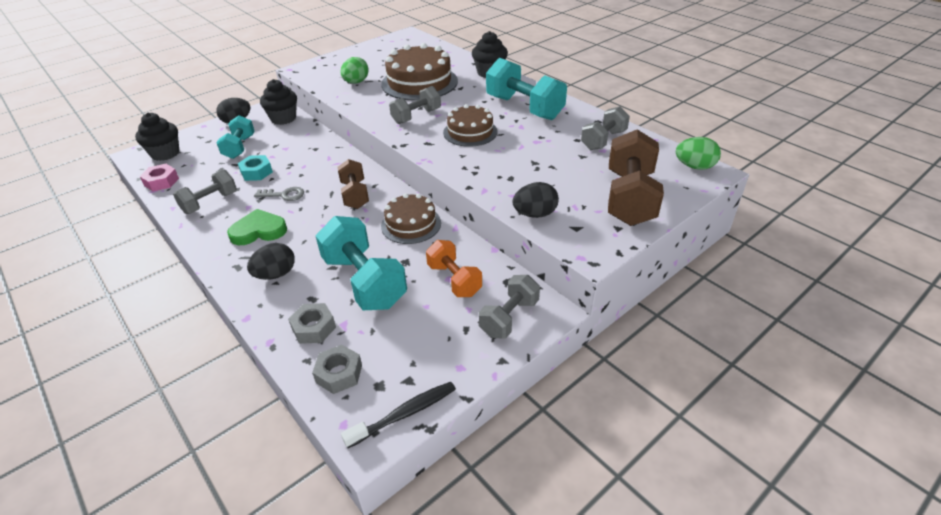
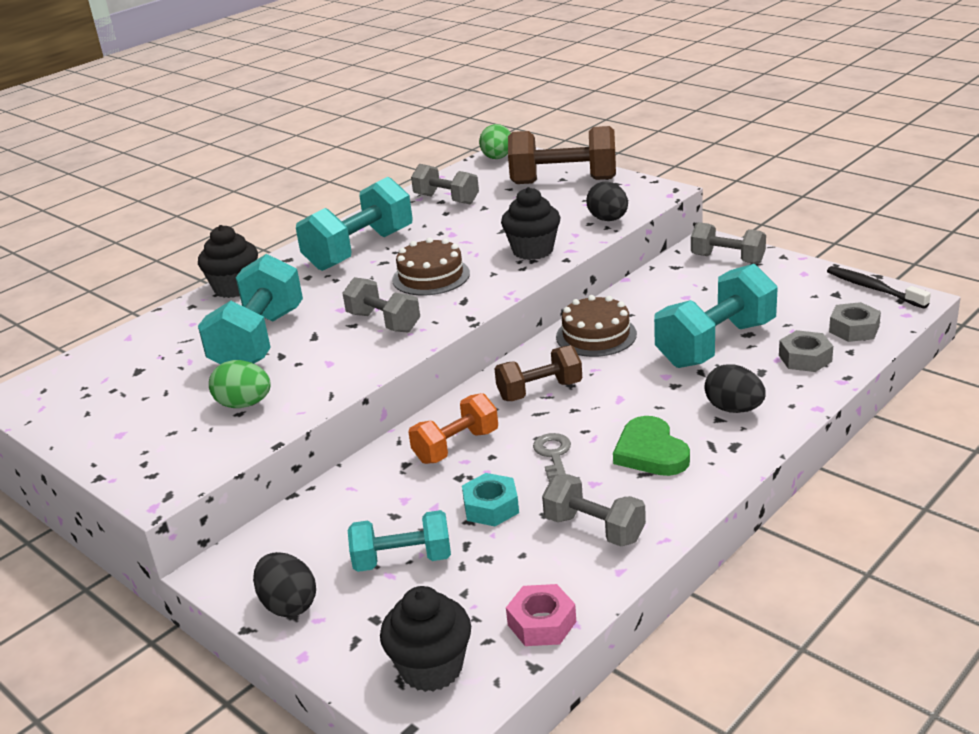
camera: 95 degrees left, 10 degrees down
black cupcake [260,79,297,125] -> black cupcake moved to [501,187,560,260]
brown cake [381,43,458,101] -> turquoise dumbbell [198,254,303,364]
orange dumbbell [426,240,482,297] -> orange dumbbell moved to [408,393,498,464]

